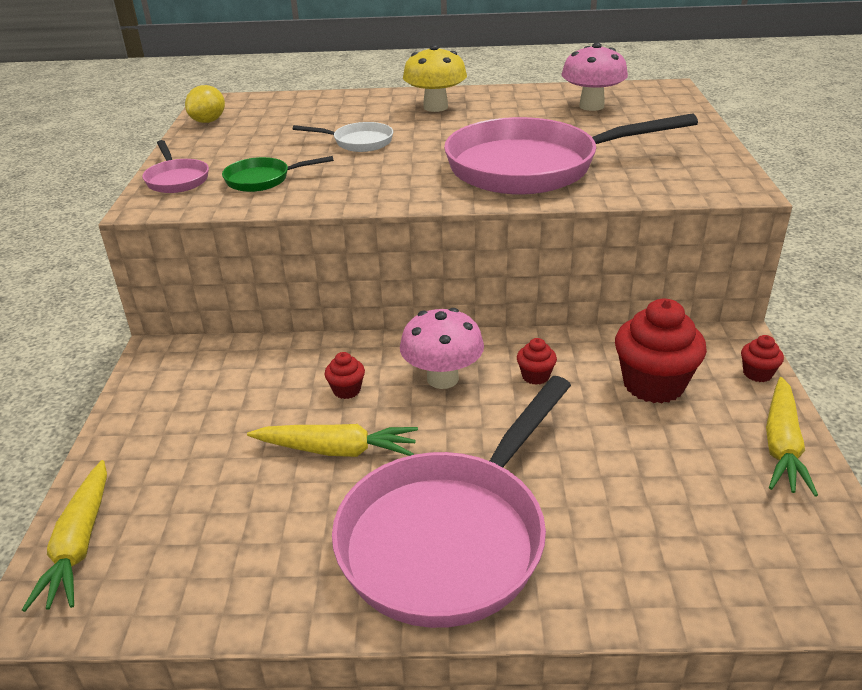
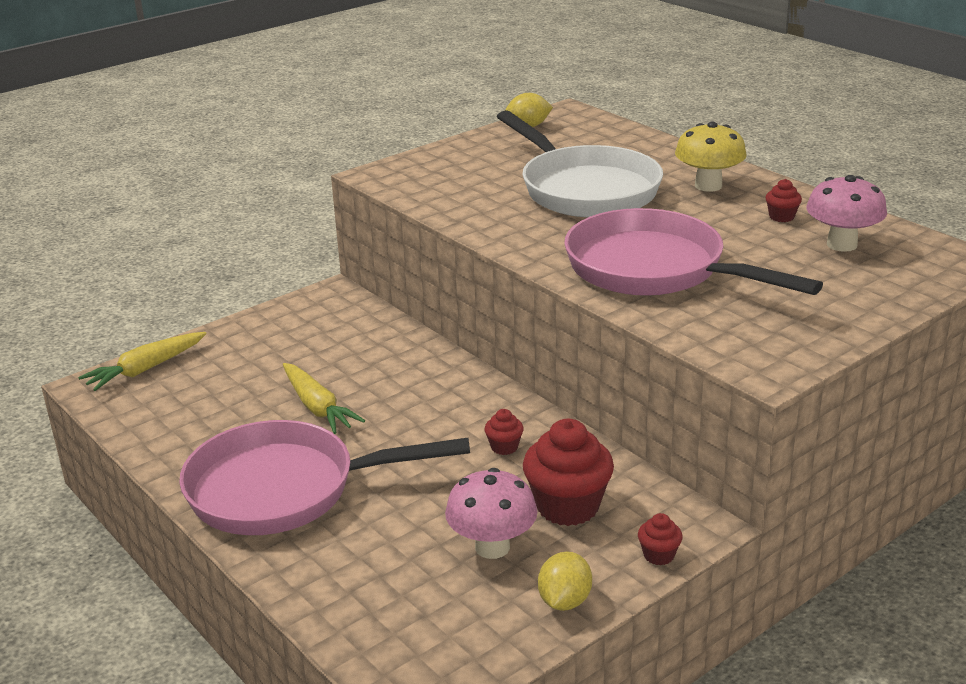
camera: 50 degrees right, 5 degrees down
pink pan [142,140,209,193] -> none
green pan [222,156,334,192] -> none
white pan [293,122,393,152] -> white pan [497,110,663,217], size x2.30
red cupcake [325,352,365,399] -> red cupcake moved to [766,179,802,222]
pink mushroom [400,308,484,389] -> pink mushroom moved to [445,468,538,559]
yellow carrot [766,377,818,497] -> yellow lemon [538,552,592,611]

